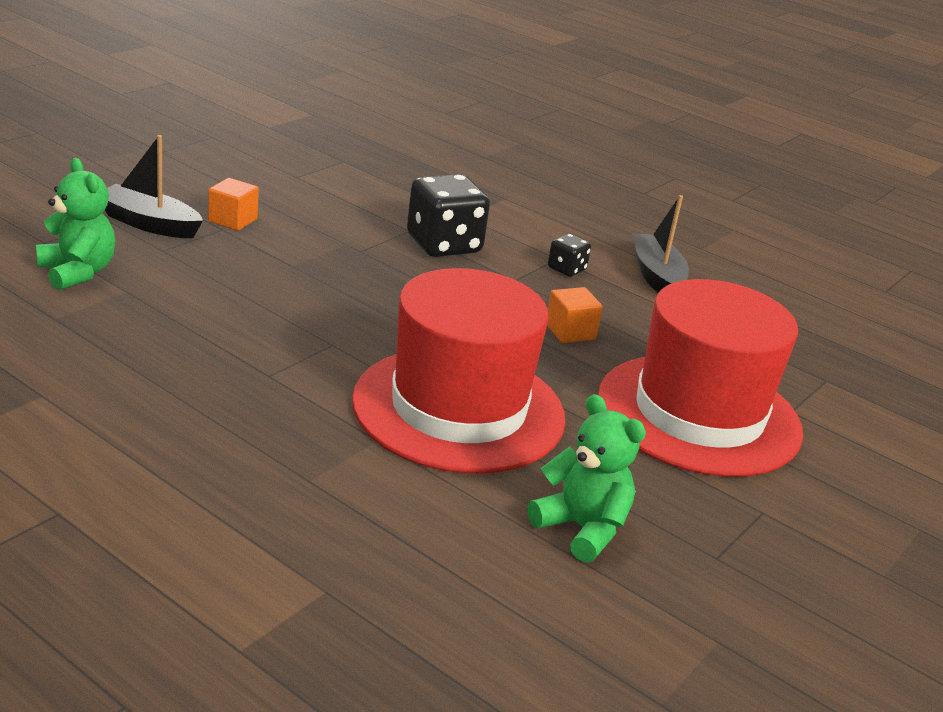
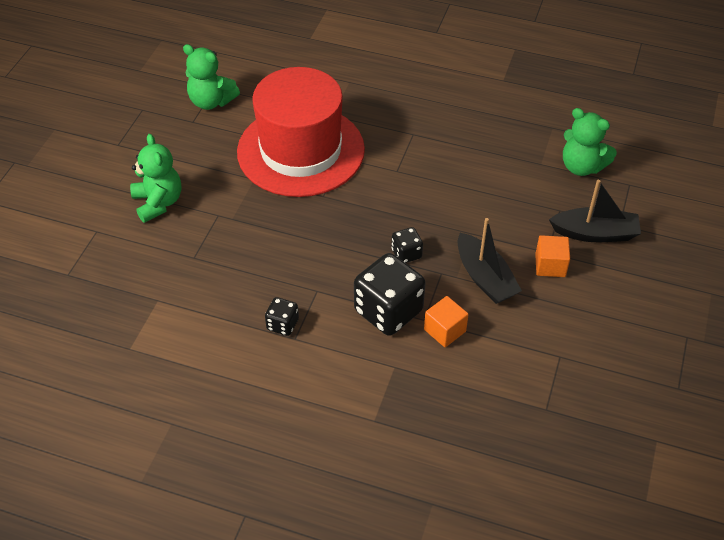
camera: 165 degrees right, 20 degrees up
orange cube [547,287,603,343] -> orange cube moved to [424,296,469,347]
red hat [598,279,803,477] -> green teddy bear [130,134,181,223]
black boat [632,195,689,293] -> black boat moved to [458,218,522,304]
none -> black dice [391,227,423,263]

